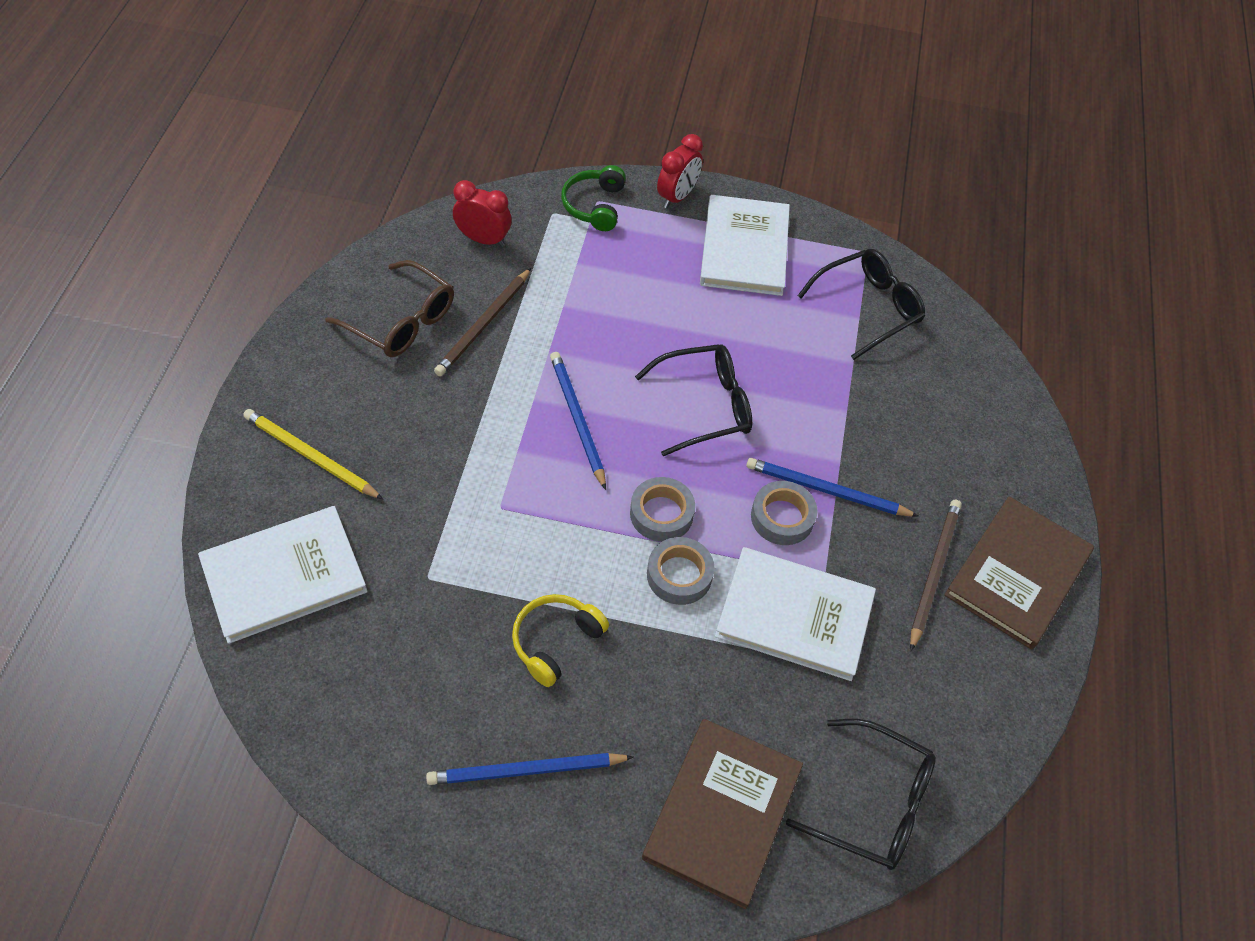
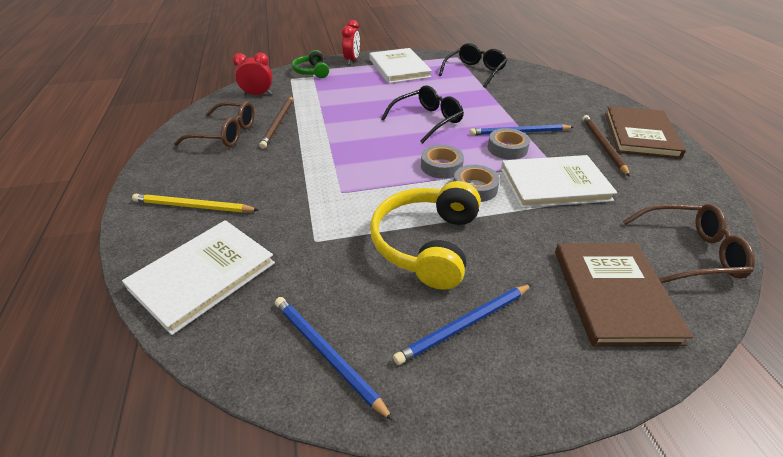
camera: 20 degrees left, 15 degrees down
yellow headphones [512,594,609,687] -> yellow headphones [370,181,481,290], size x1.73
blue pencil [550,352,606,490] -> blue pencil moved to [275,297,394,421]
black glasses [786,719,936,870] -> brown glasses [623,204,755,283]

